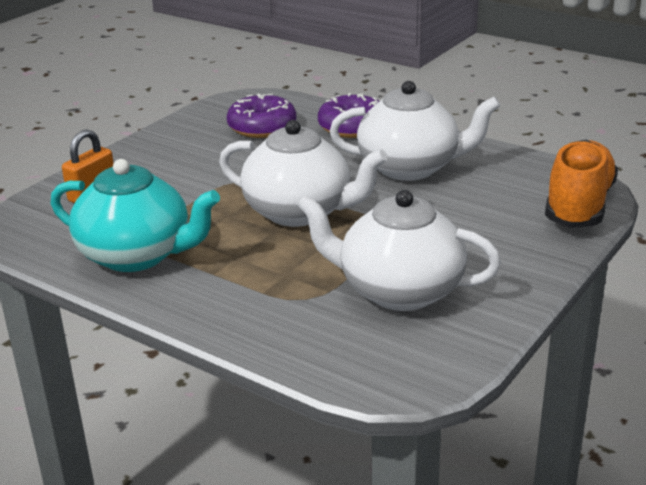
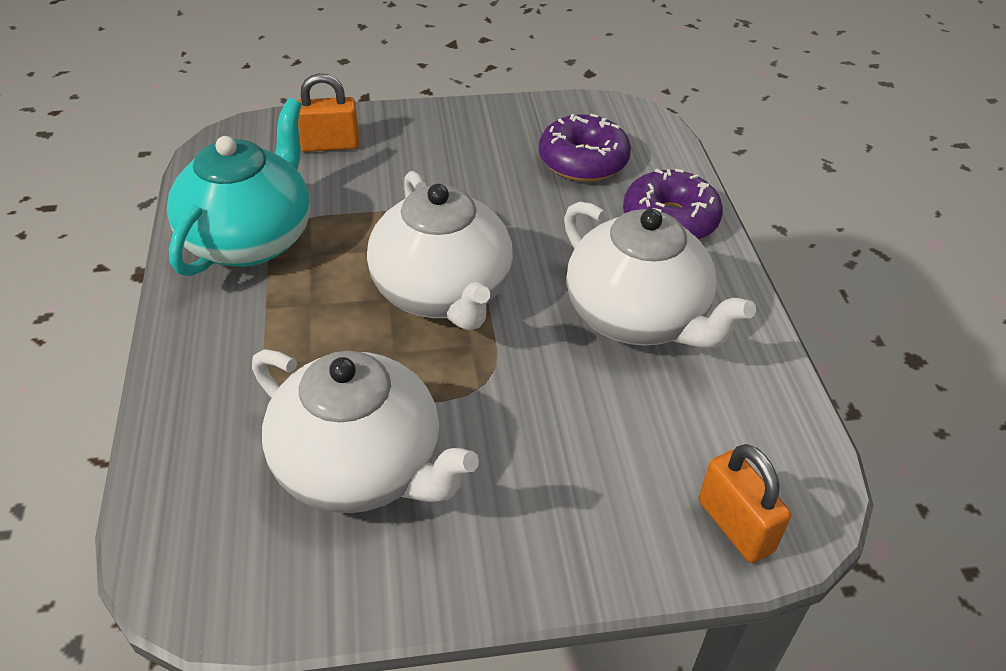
camera: 45 degrees right, 15 degrees up
turquoise teapot [51,159,220,272] -> turquoise teapot turned 135 degrees counterclockwise [167,98,310,276]
white teapot [297,190,501,311] -> white teapot turned 150 degrees clockwise [252,350,479,513]
orange shoe [545,140,618,228] -> orange padlock [699,444,791,563]

